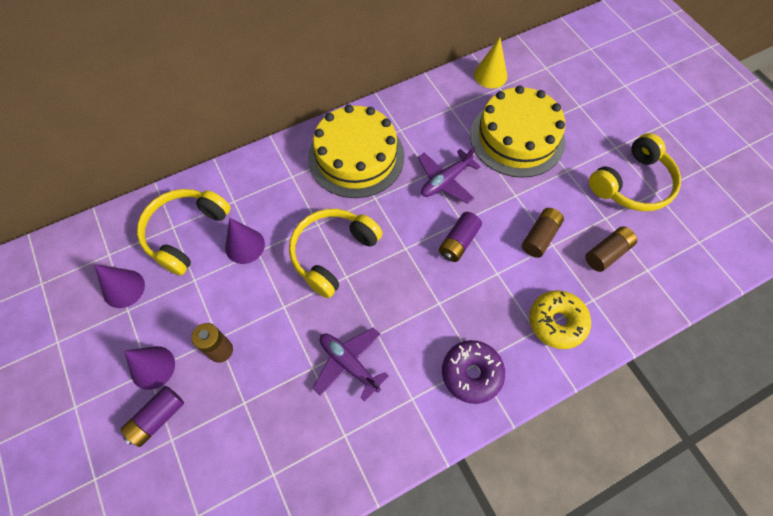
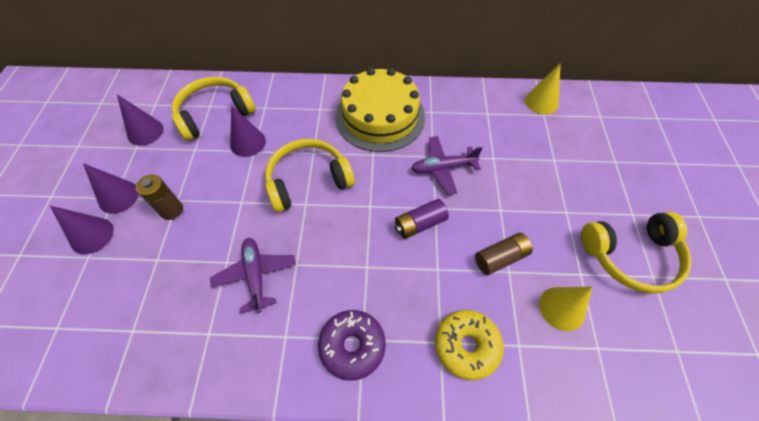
camera: 30 degrees right, 5 degrees down
purple battery [121,386,184,447] -> purple cone [50,206,114,255]
yellow cake [470,86,565,178] -> none
brown battery [585,226,637,272] -> yellow cone [539,287,592,331]

